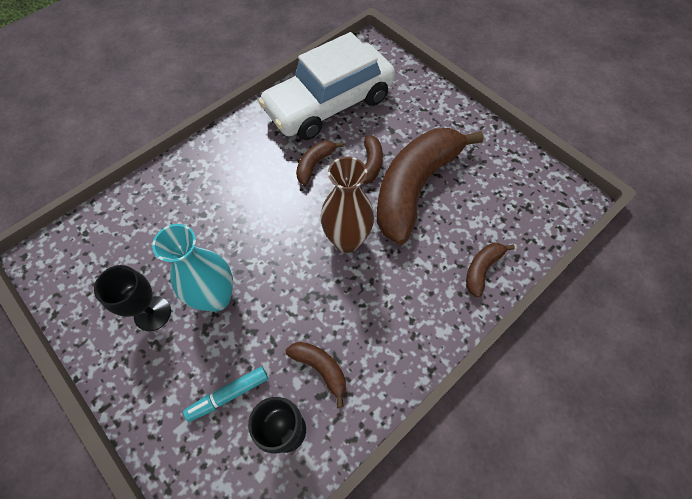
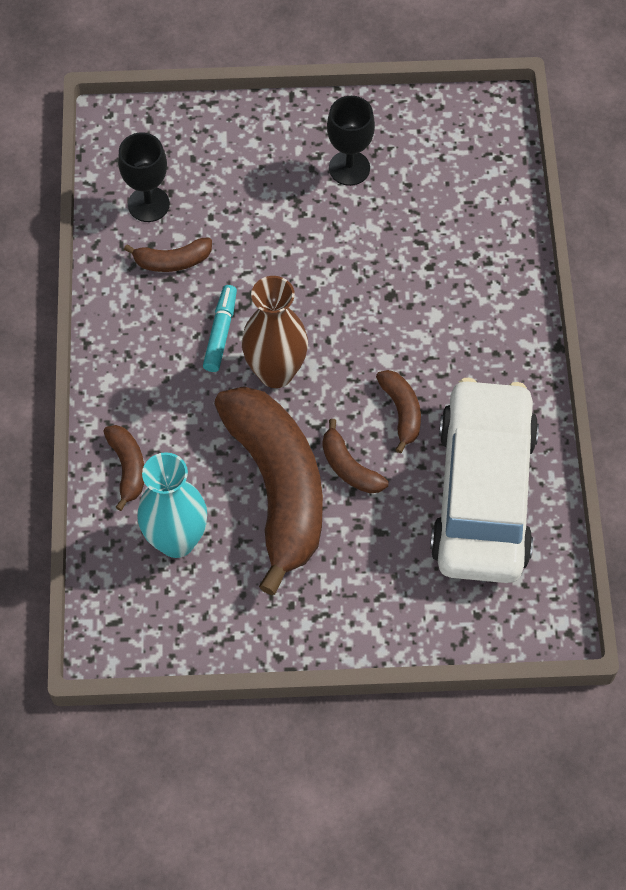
camera: 130 degrees right, 0 degrees up
turquoise vase [152,224,233,312] -> turquoise vase moved to [137,452,207,558]
turquoise marker [183,366,268,422] -> turquoise marker moved to [203,285,237,372]

